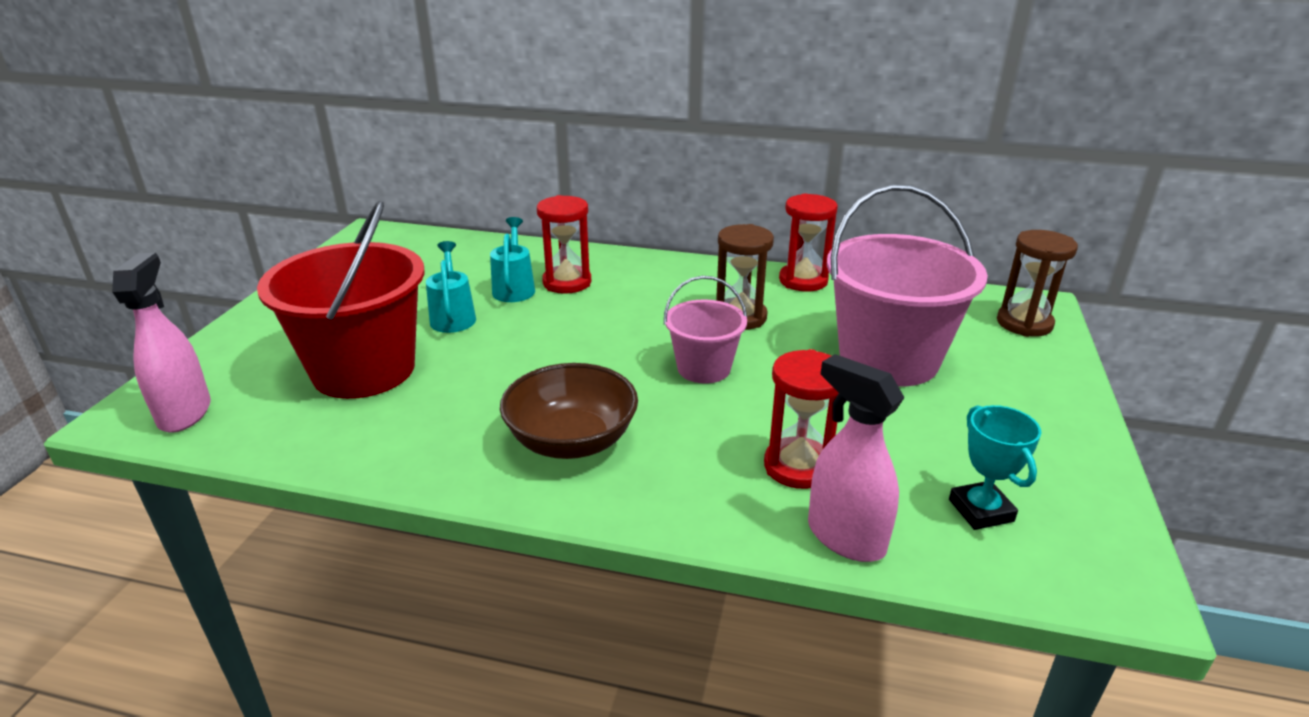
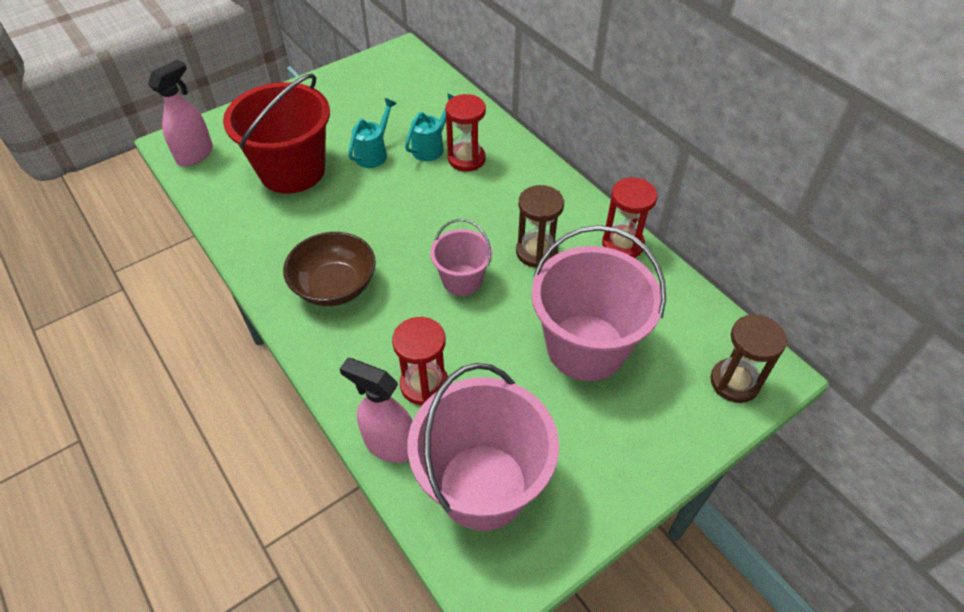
camera: 40 degrees right, 20 degrees up
pink spray bottle [808,354,905,562] -> pink spray bottle turned 60 degrees counterclockwise [340,358,413,463]
turquoise trophy [949,405,1041,530] -> pink bucket [407,363,559,531]

